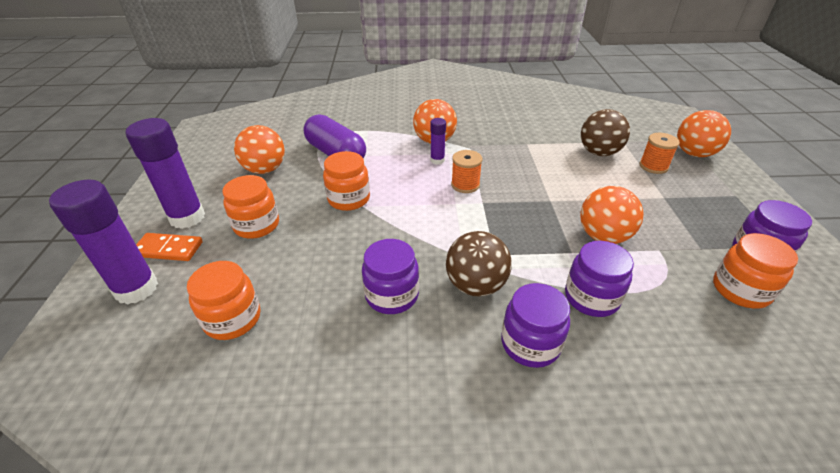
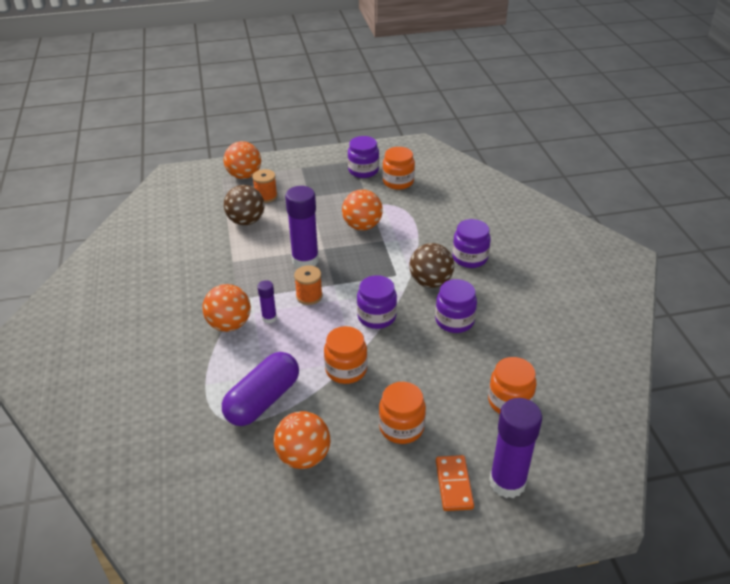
camera: 100 degrees left, 0 degrees up
purple glue stick [126,118,205,229] -> purple glue stick moved to [285,186,319,268]
purple jar [565,241,634,317] -> purple jar moved to [357,275,397,329]

